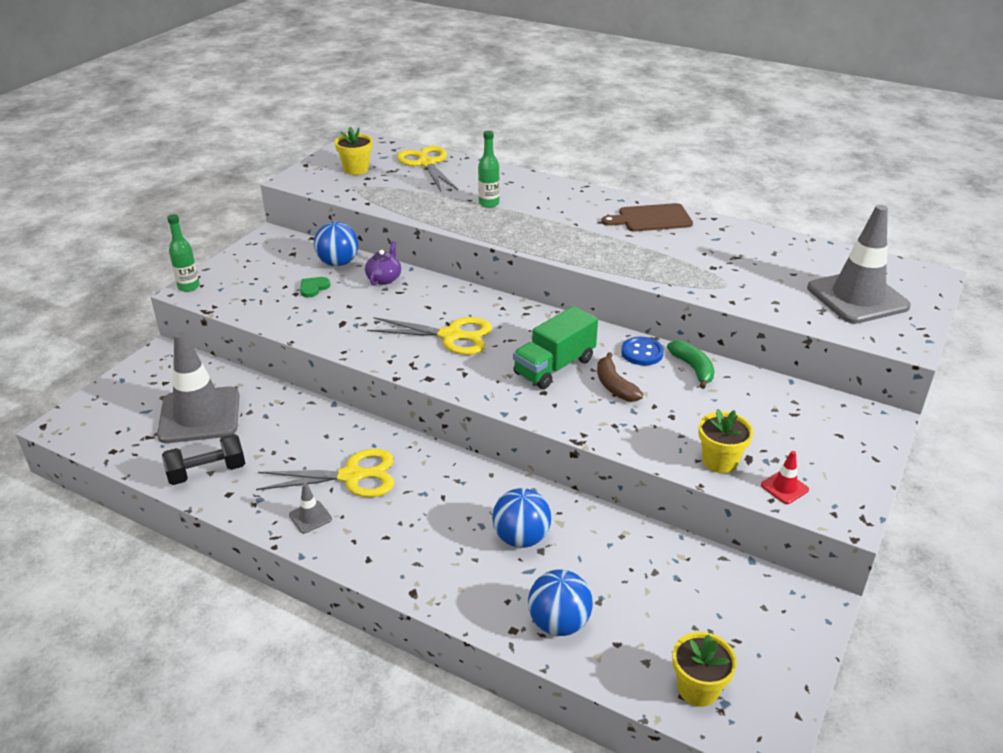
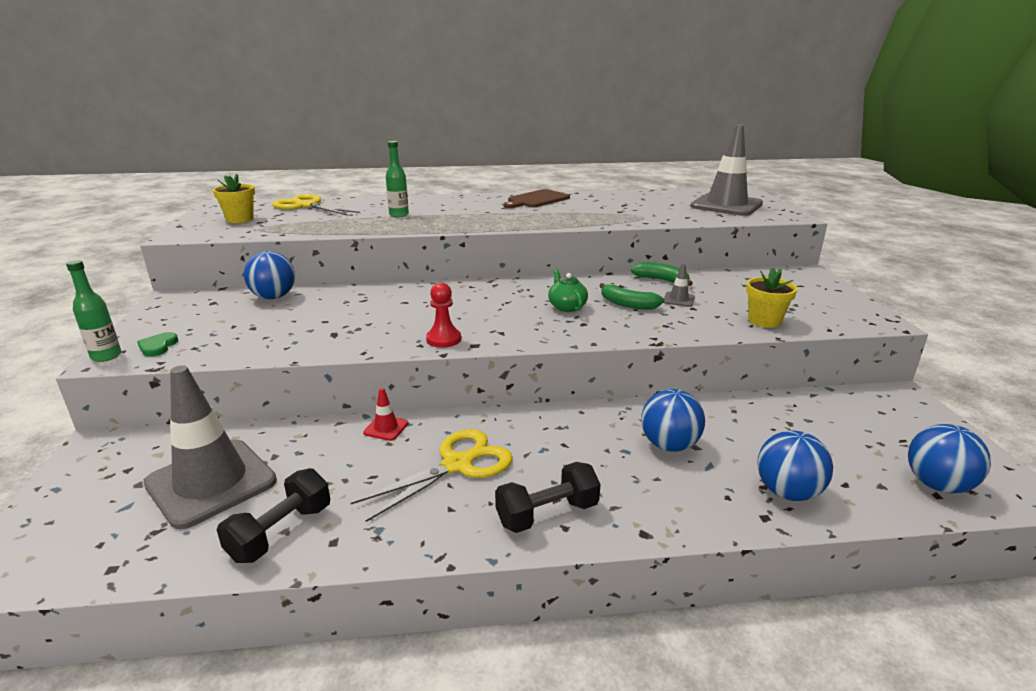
camera: 35 degrees left, 10 degrees down
grey traffic cone [289,483,332,534] -> grey traffic cone moved to [663,264,695,307]
green heart [300,277,330,297] -> green heart moved to [137,332,179,357]
purple teapot [365,241,401,285] -> none
yellow scissors [367,317,492,355] -> none
green truck [513,306,598,389] -> green teapot [548,269,588,312]
brown banana [597,352,643,402] -> green banana [599,283,664,310]
blue button [621,337,664,365] -> none
yellow flower pot [672,632,737,707] -> blue ball [908,424,991,493]
red traffic cone [761,451,809,504] -> red traffic cone moved to [363,388,409,441]
none -> red pawn [426,282,461,348]
none -> black dumbbell [495,462,601,533]

